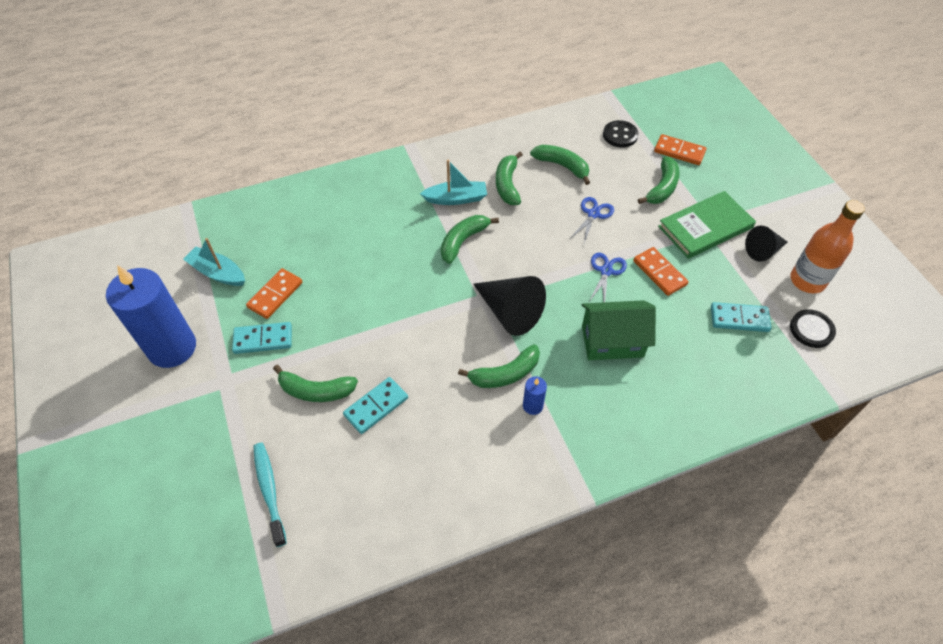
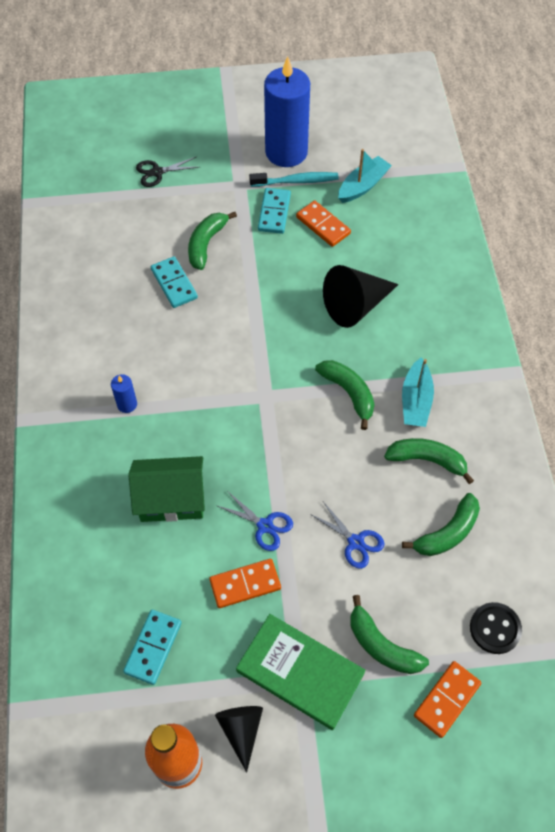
camera: 105 degrees right, 5 degrees up
turquoise toothbrush [253,443,287,547] -> turquoise toothbrush moved to [249,172,339,187]
green banana [458,344,540,388] -> none
black cone [473,276,546,336] -> black cone moved to [323,265,399,328]
green house [582,300,656,360] -> green house turned 75 degrees clockwise [129,456,205,522]
green book [658,191,756,259] -> green book turned 45 degrees counterclockwise [236,614,366,730]
black button [790,309,836,348] -> none
none -> black scissors [136,157,199,187]

